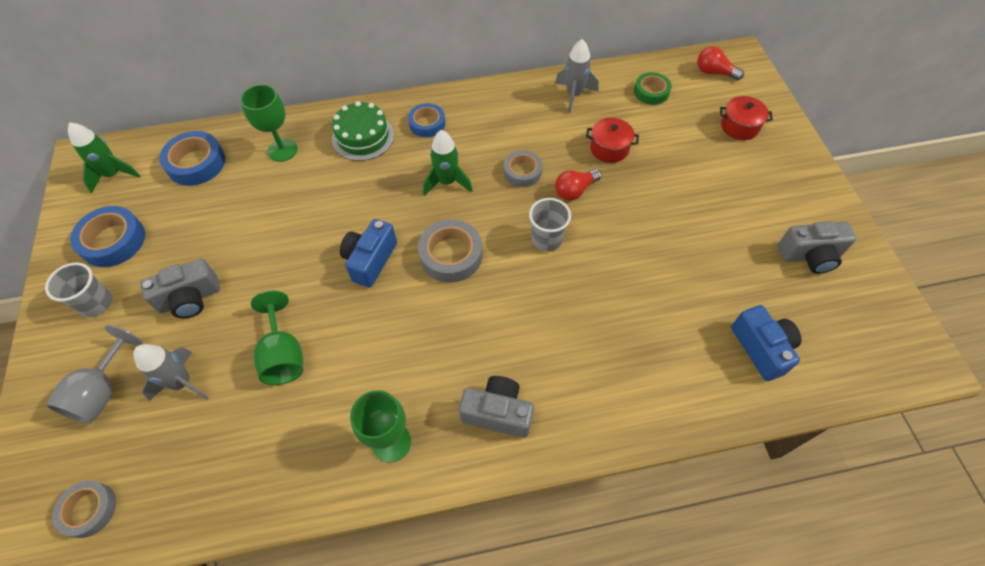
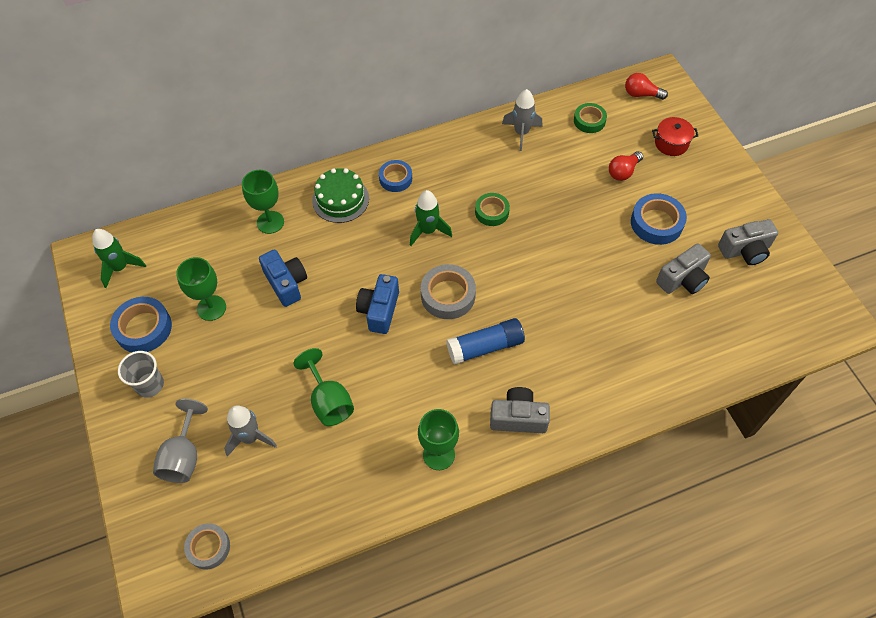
camera: 10 degrees left, 0 degrees up
grey camera [140,258,220,318] -> grey camera moved to [656,243,711,294]
blue tape [159,131,225,186] -> blue tape moved to [631,193,687,245]
grey tape [504,150,542,187] -> green tape [475,193,510,226]
grey cup [529,198,571,252] -> none
red light bulb [555,169,601,200] -> red light bulb moved to [609,151,643,181]
red pot [586,118,639,163] -> none
blue camera [731,305,801,381] -> blue camera moved to [259,250,307,307]
none -> green goblet [176,257,226,321]
none -> blue glue stick [446,318,525,365]

